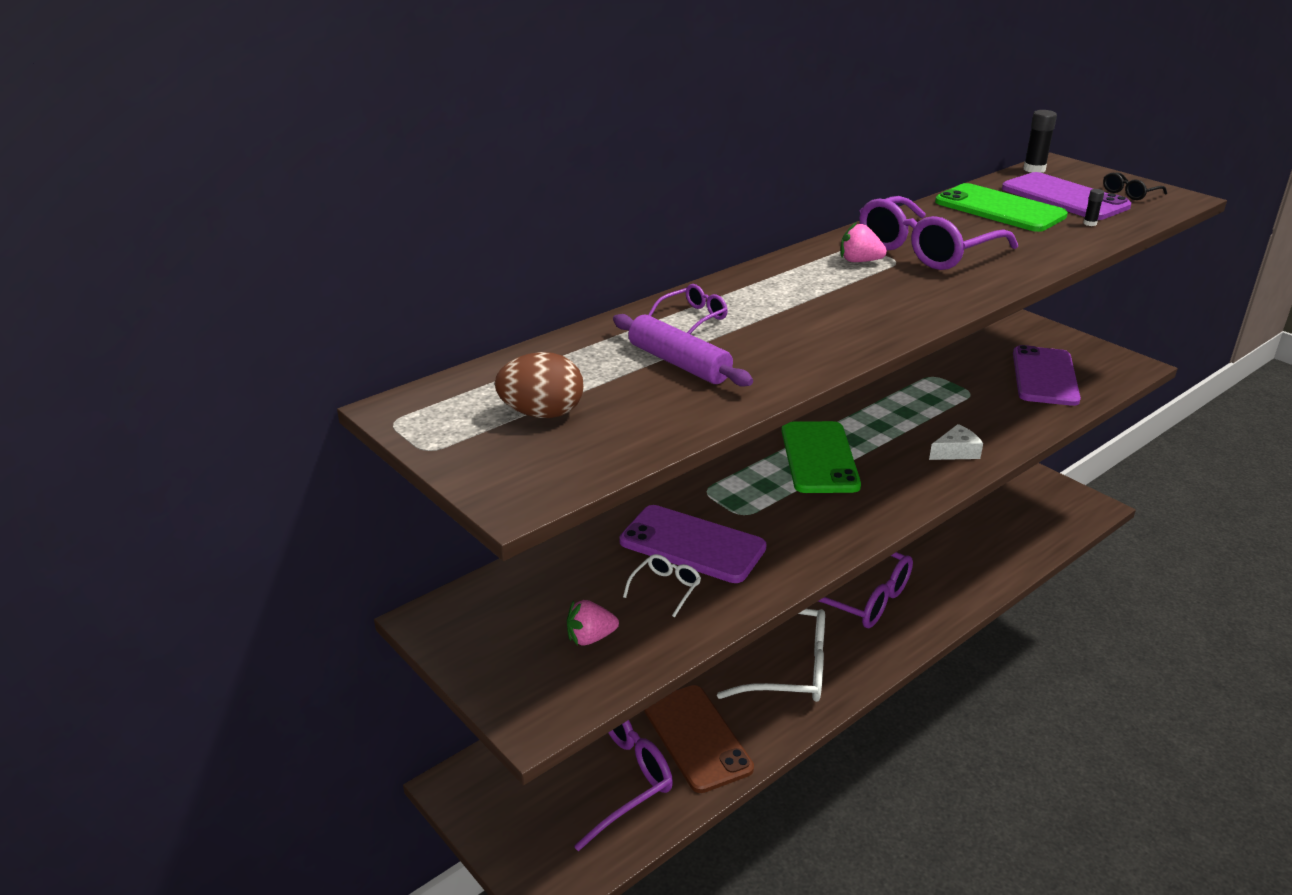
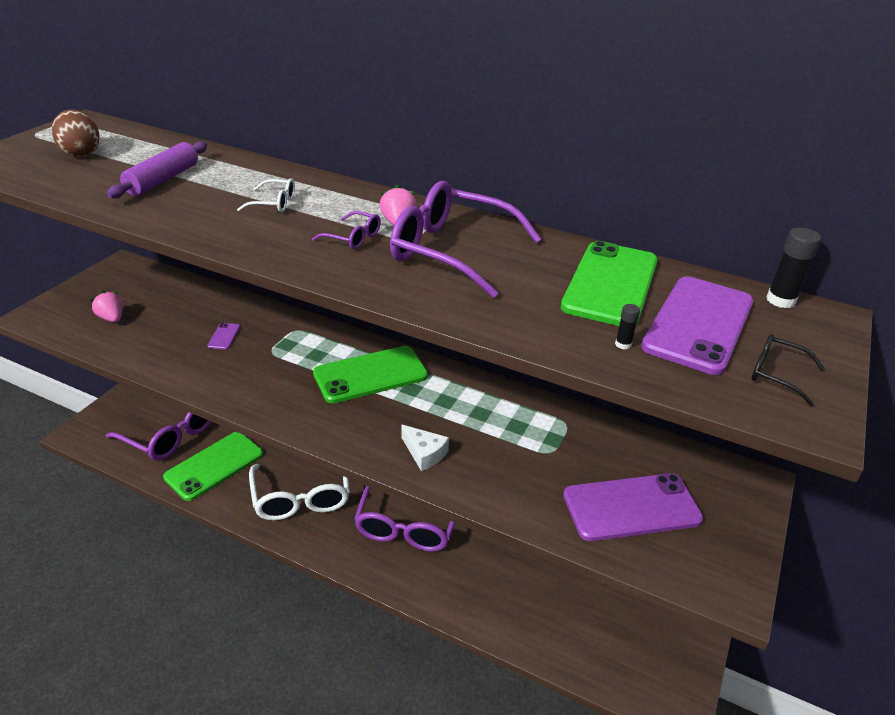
camera: 65 degrees right, 5 degrees up
purple phone [619,505,767,583] -> purple phone [207,323,240,350], size x0.41
white glasses [623,554,701,617] -> white glasses moved to [237,178,295,212]
brown phone [644,685,754,793] -> green phone [163,432,263,501]
purple glasses [648,284,728,334] -> purple glasses moved to [312,211,381,249]

